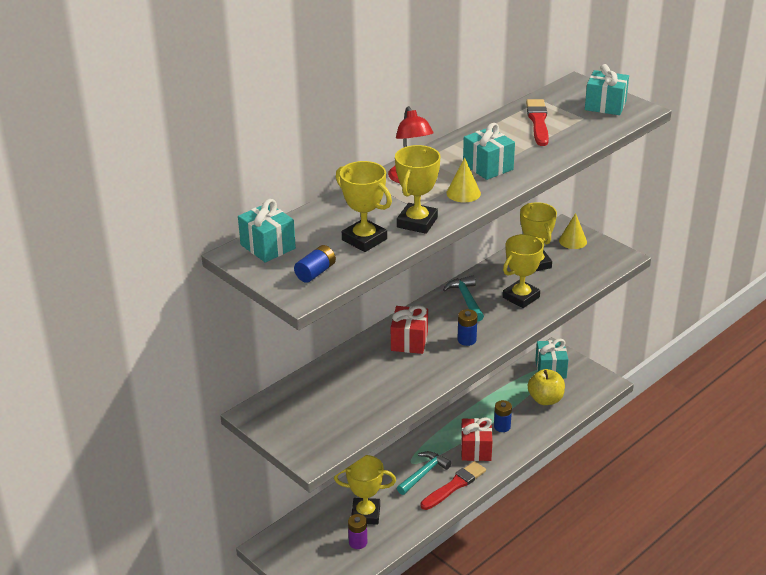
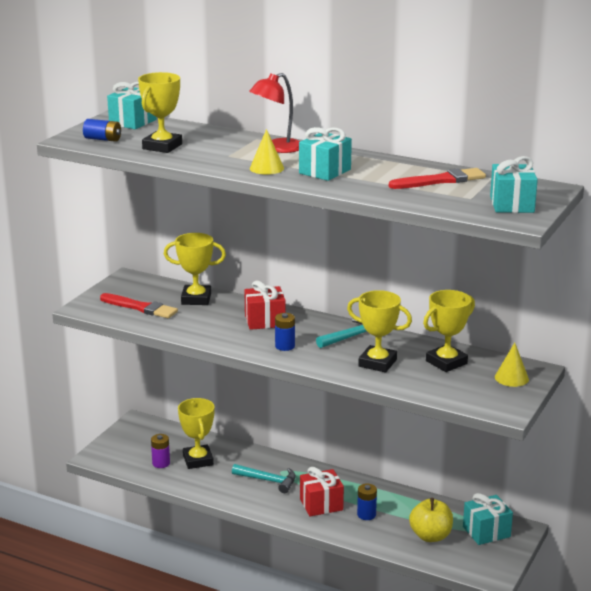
camera: 70 degrees right, 10 degrees down
yellow trophy [395,145,440,234] -> yellow trophy moved to [164,233,226,305]
red brush [421,461,486,510] -> red brush moved to [100,293,178,318]

